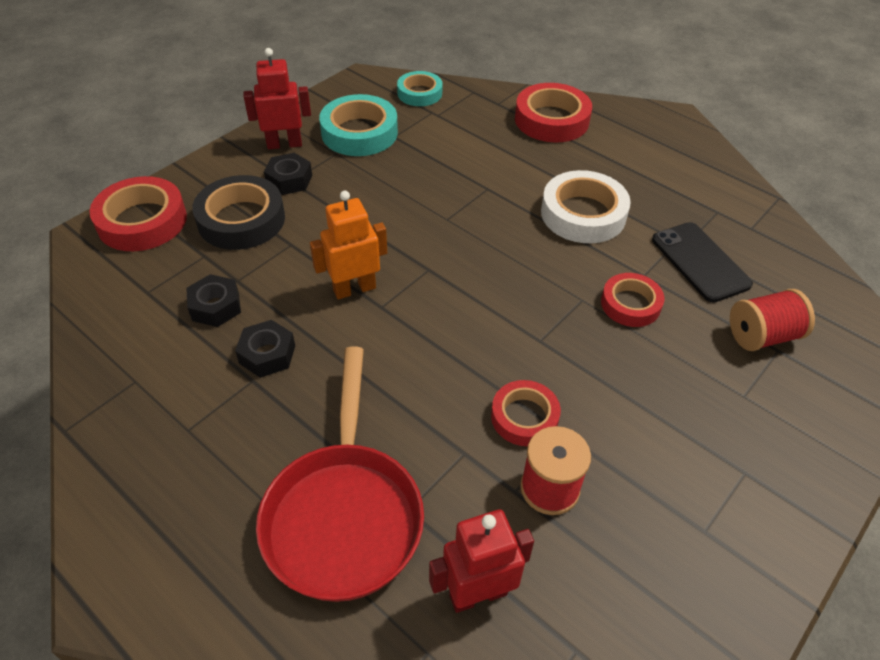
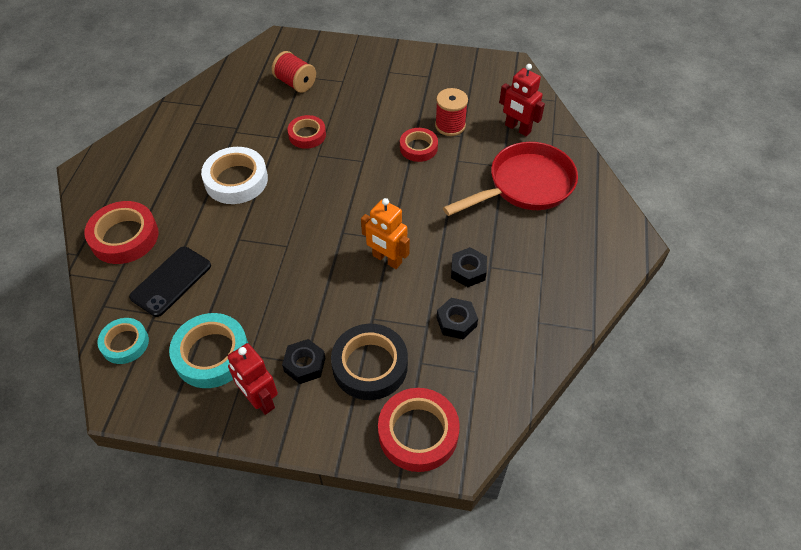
camera: 120 degrees left, 5 degrees up
black phone [652,222,753,303] -> black phone moved to [129,246,211,317]

